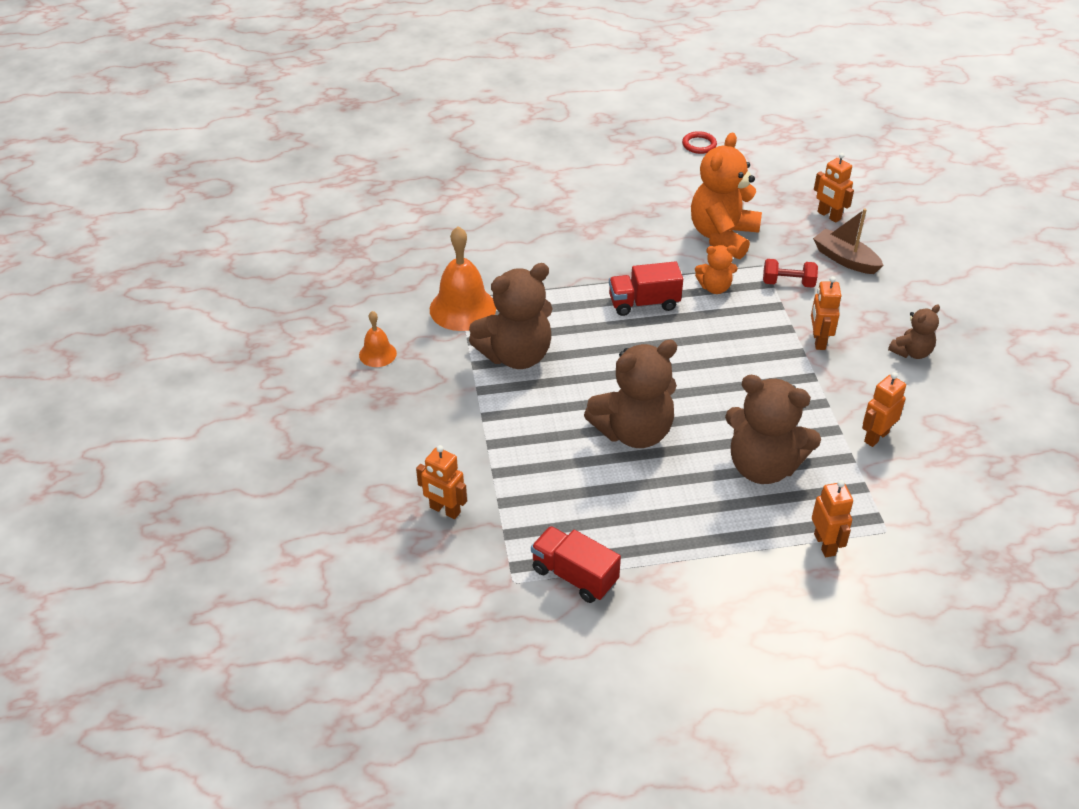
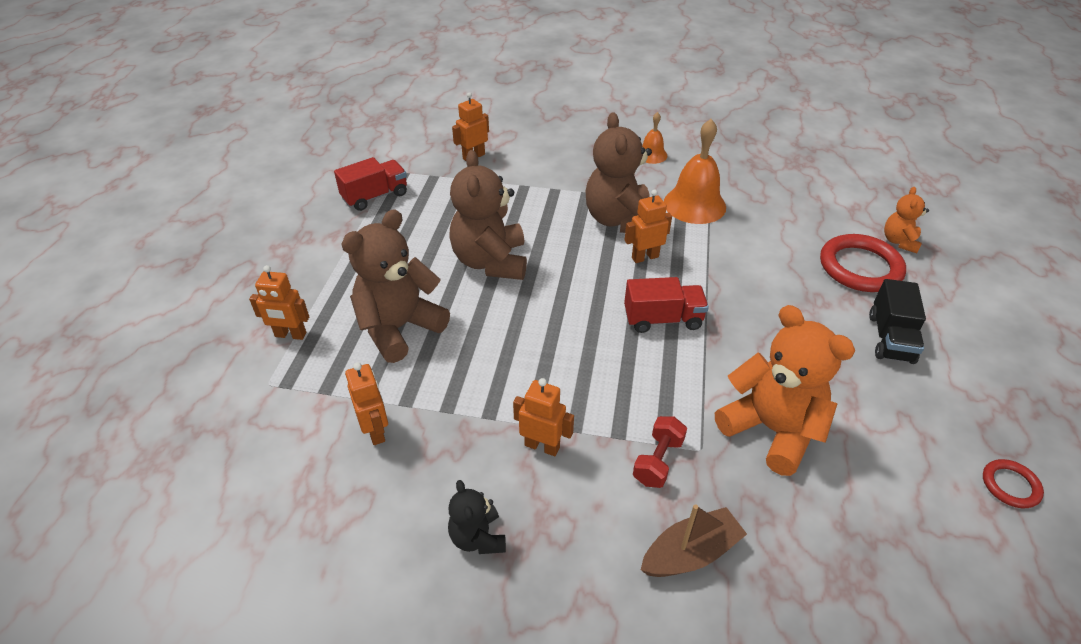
camera: 110 degrees right, 0 degrees up
red truck [609,261,683,316] -> red truck turned 75 degrees clockwise [624,277,709,333]
orange teddy bear [695,245,738,294] -> orange teddy bear moved to [884,187,929,253]
orange robot [814,153,854,223] -> orange robot moved to [625,189,672,263]
brown teddy bear [888,305,940,359] -> black teddy bear [448,480,506,554]
none -> red ring [820,234,906,292]
none -> black truck [869,279,926,364]

